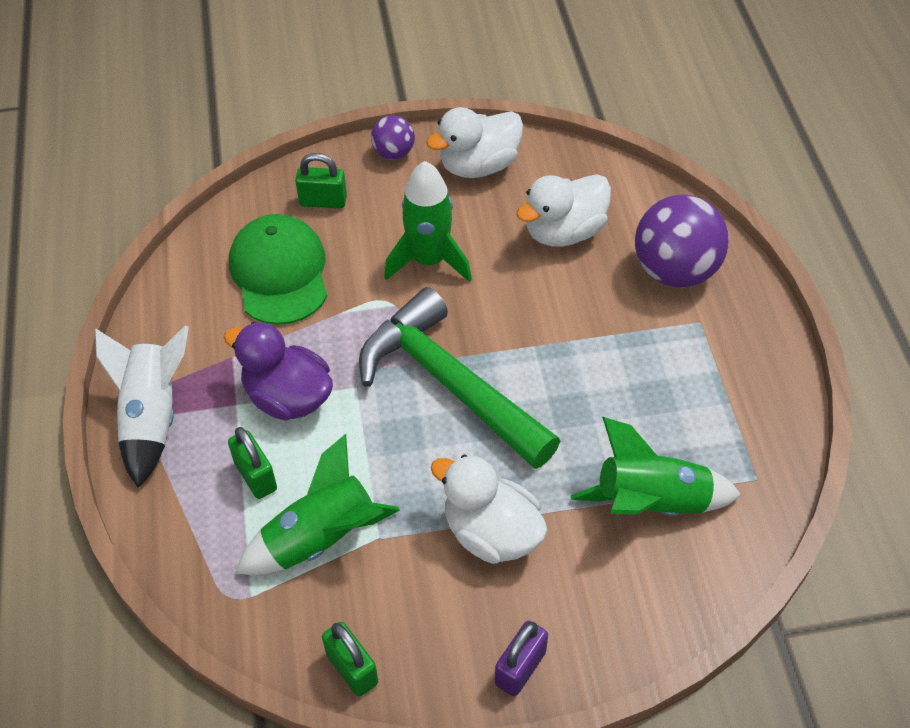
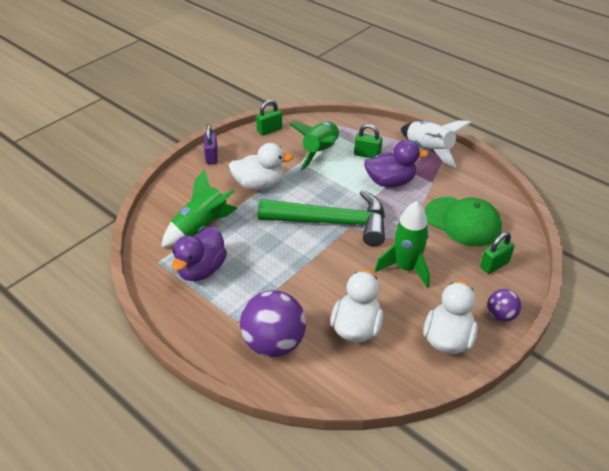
camera: 140 degrees right, 10 degrees down
green padlock [322,622,378,697] -> green padlock turned 45 degrees counterclockwise [256,100,282,136]
none -> purple duck [171,227,227,281]

